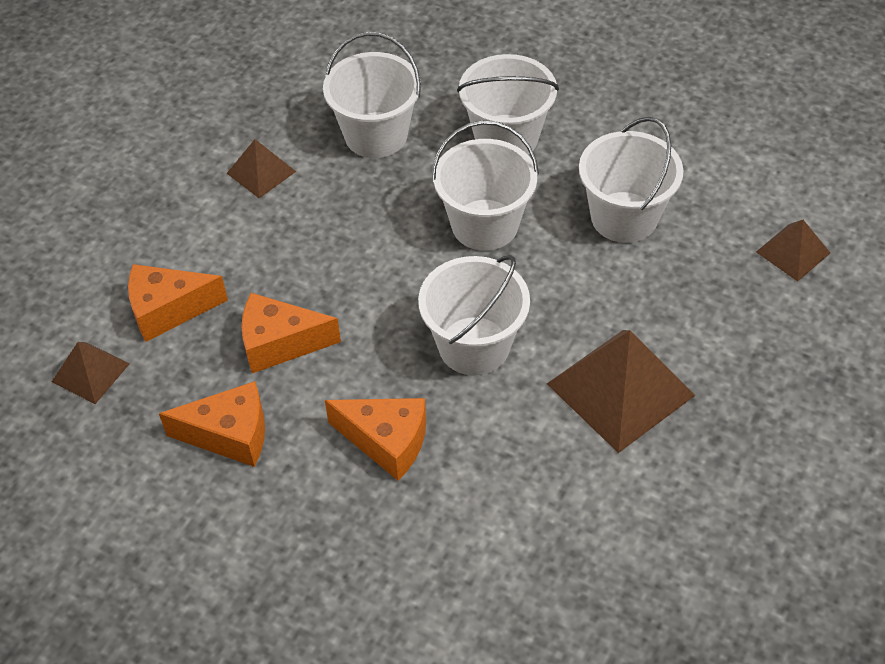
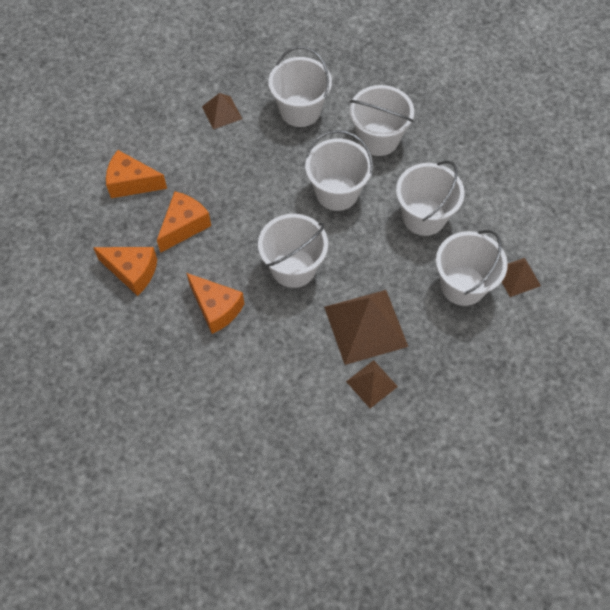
camera: 20 degrees right, 10 degrees up
brown pyramid [52,342,130,404] -> brown pyramid moved to [346,360,398,408]
orange cheese [241,293,341,373] -> orange cheese turned 105 degrees clockwise [157,191,211,253]
none -> white bucket [436,230,508,306]

